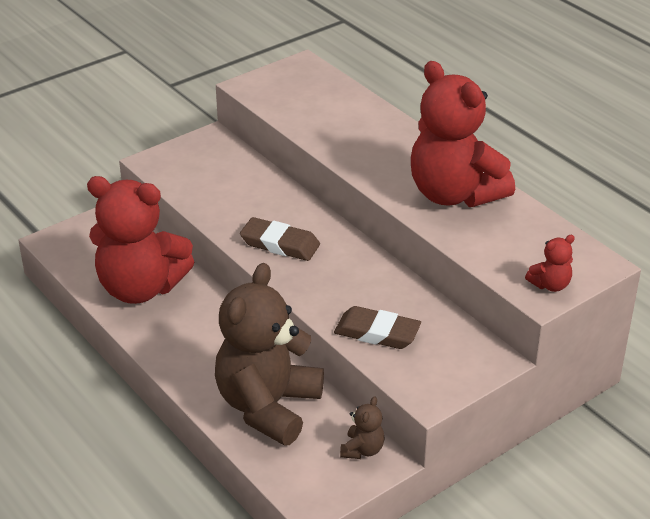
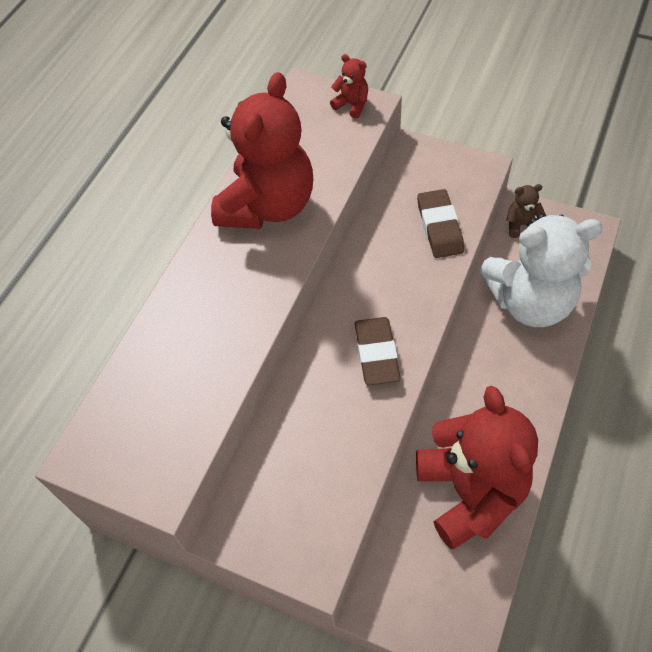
camera: 115 degrees left, 20 degrees up
brown teddy bear [215,263,324,446] -> white teddy bear [480,213,603,327]

